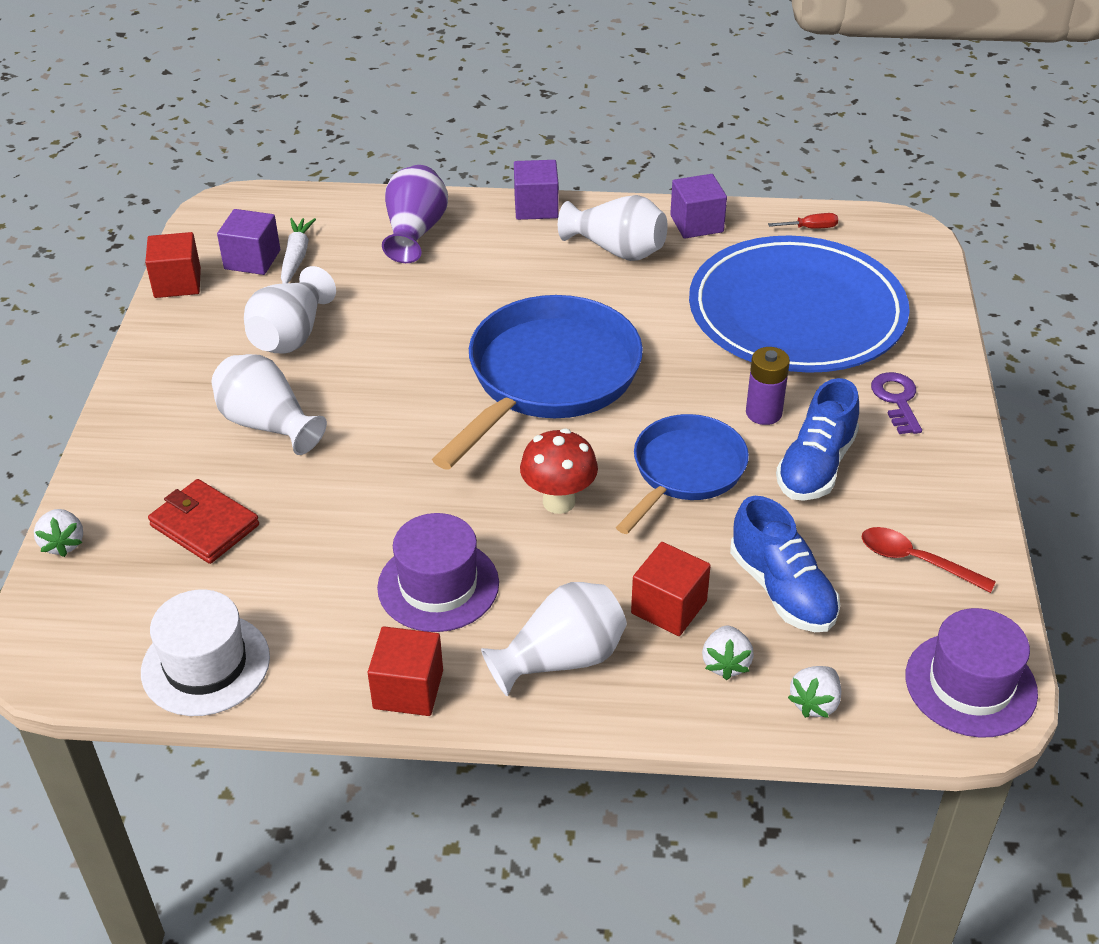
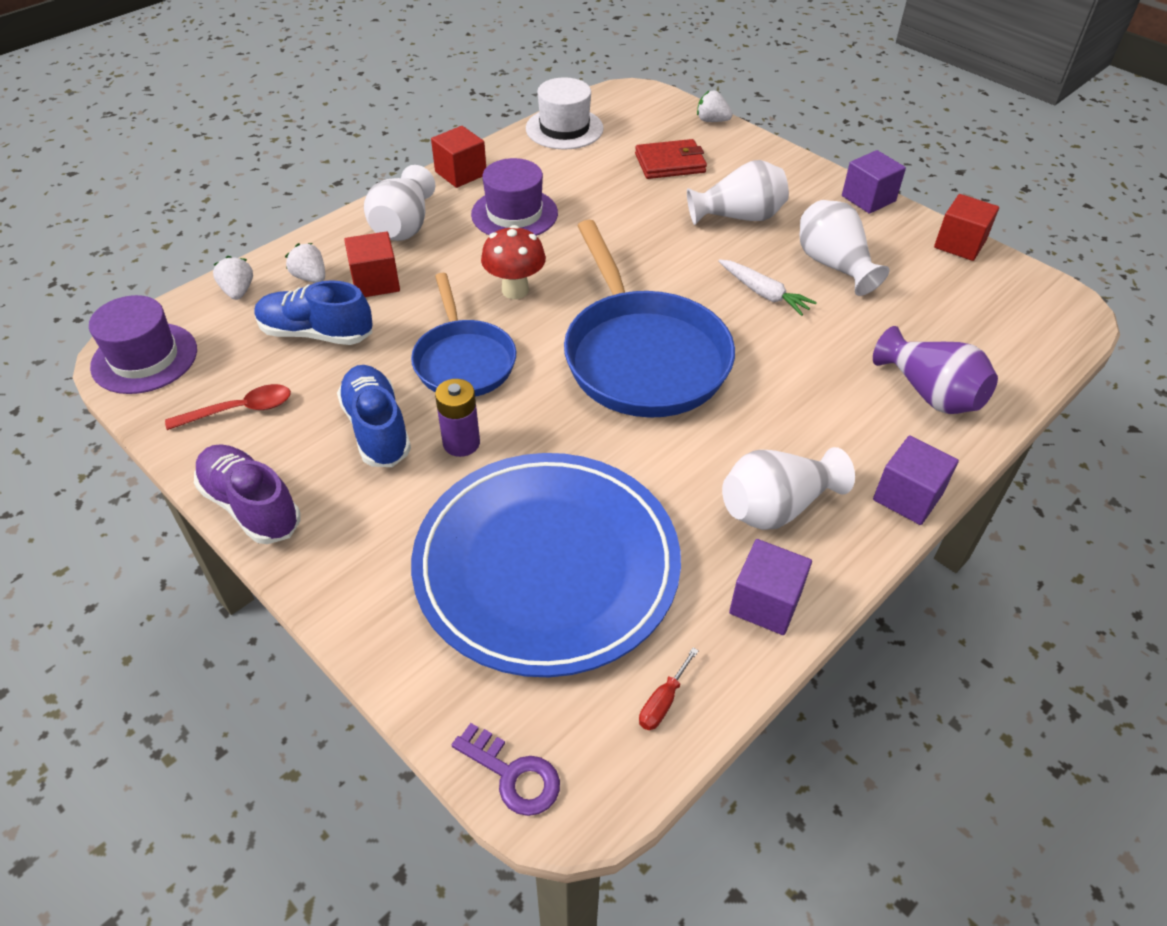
camera: 130 degrees right, 5 degrees up
purple cube [217,209,280,275] -> purple cube moved to [842,150,906,214]
white carrot [281,218,316,283] -> white carrot moved to [718,259,817,316]
purple key [871,372,922,434] -> purple key moved to [452,723,560,816]
none -> purple shoe [194,444,300,544]

